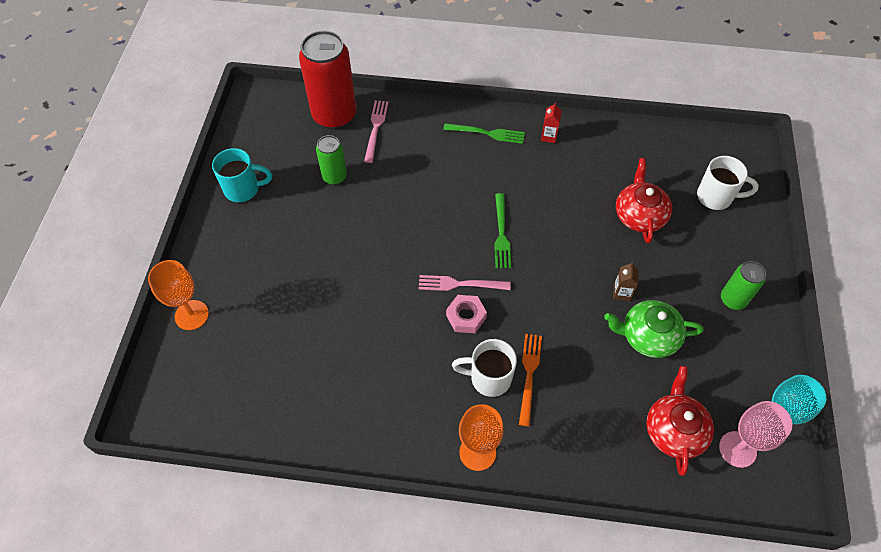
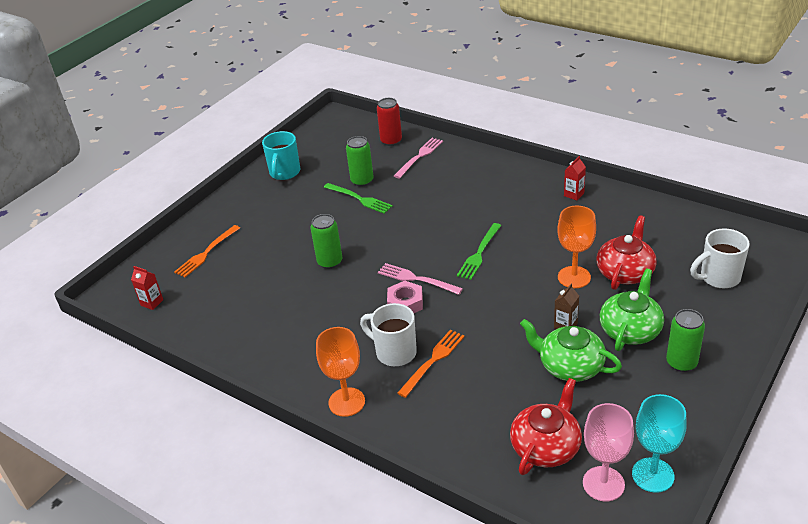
camera: 30 degrees right, 20 degrees down
orange goblet [148,260,209,330] -> orange goblet moved to [557,206,596,288]
turquoise mug [212,148,272,202] -> turquoise mug turned 75 degrees clockwise [262,131,300,180]
red can [299,30,356,129] -> red can [377,98,402,146], size x0.52
green fork [443,124,525,144] -> green fork moved to [324,183,393,214]
white mug [697,156,759,210] -> white mug turned 120 degrees clockwise [690,228,750,288]
none -> red carton [131,266,163,310]
none -> orange fork [174,225,240,277]
none -> green can [311,214,342,269]
none -> green teapot [600,269,664,351]

